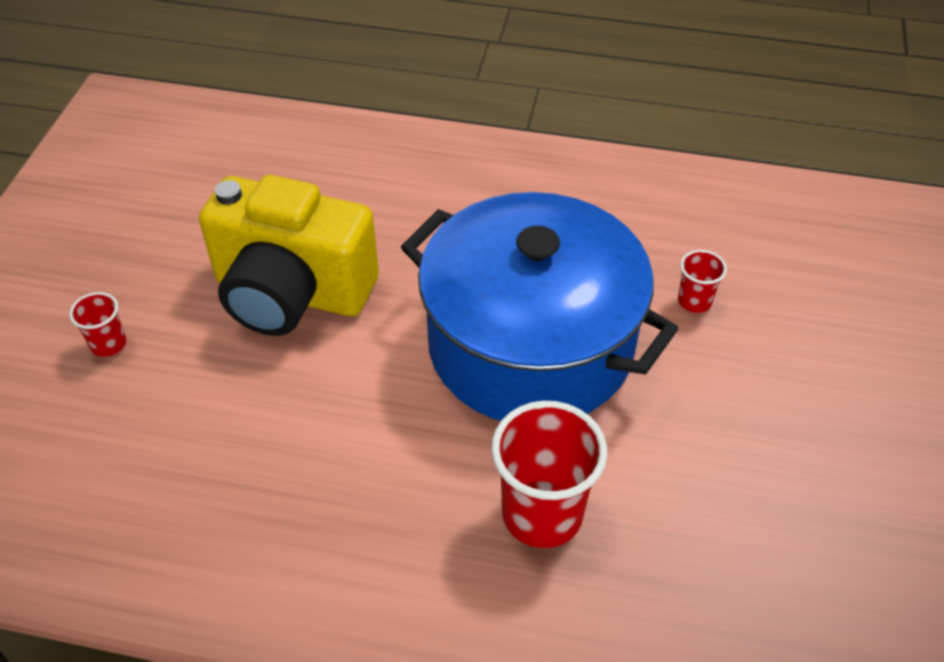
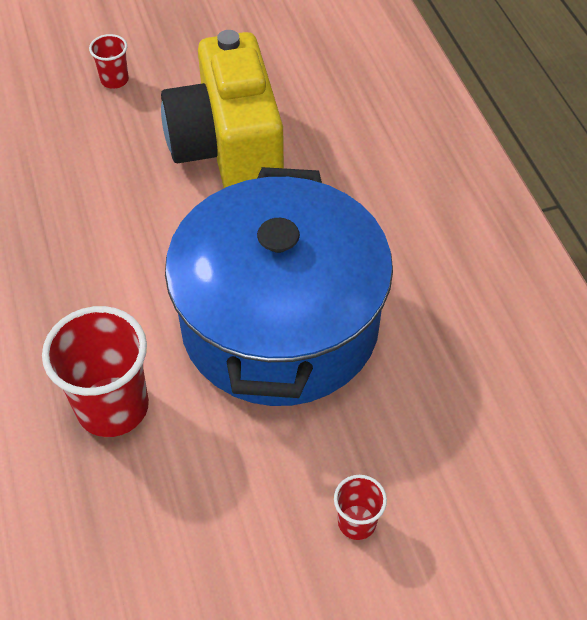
camera: 60 degrees right, 5 degrees up
red cup [678,250,727,313] -> red cup moved to [334,475,387,540]

